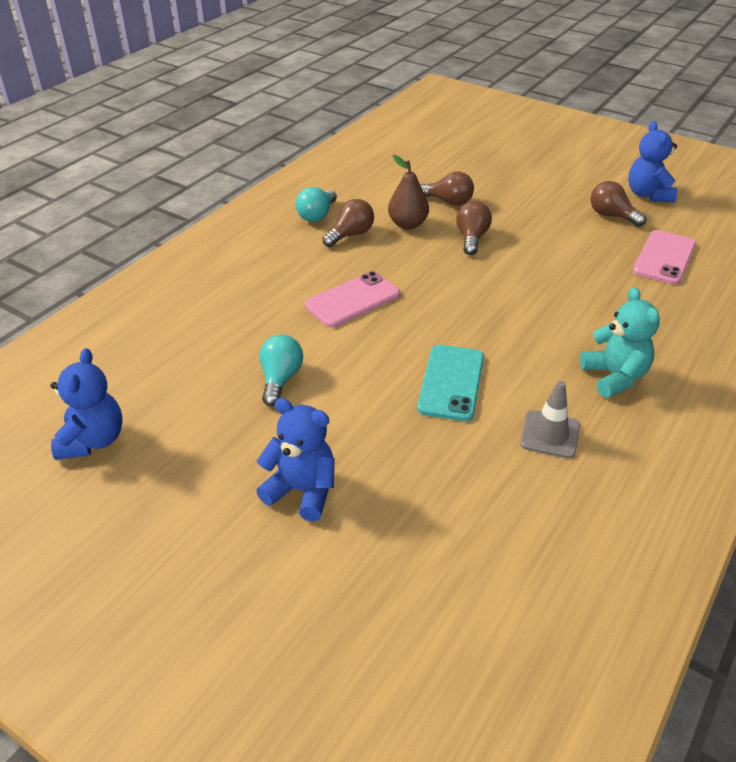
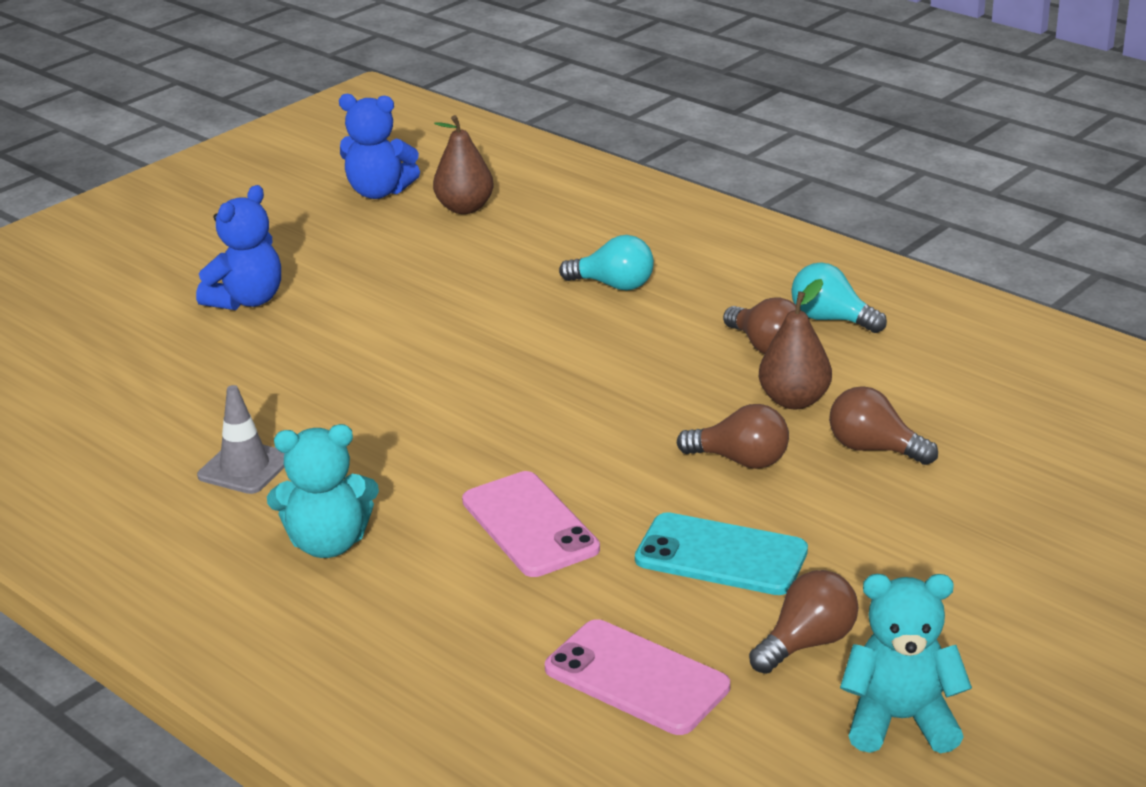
camera: 100 degrees right, 10 degrees down
turquoise light bulb [259,335,303,406] -> turquoise light bulb moved to [559,235,654,290]
pink phone [305,271,400,328] -> pink phone moved to [462,471,600,577]
turquoise phone [417,345,484,421] -> turquoise phone moved to [635,512,808,595]
brown light bulb [420,171,474,206] -> brown light bulb turned 90 degrees clockwise [829,386,938,465]
blue teddy bear [628,121,678,203] -> turquoise teddy bear [840,574,972,753]
none -> brown pear [433,115,494,214]

